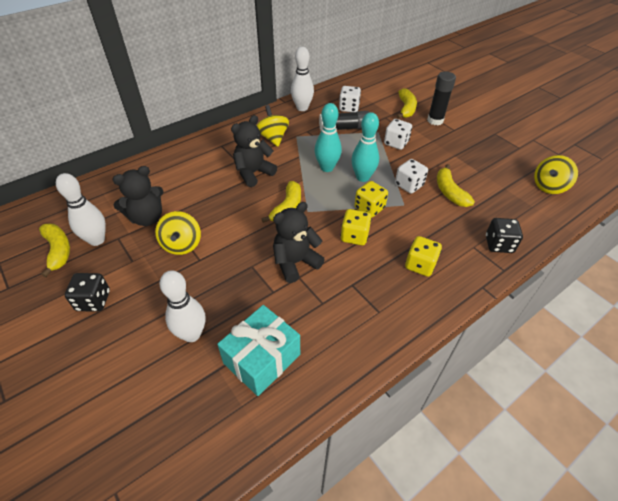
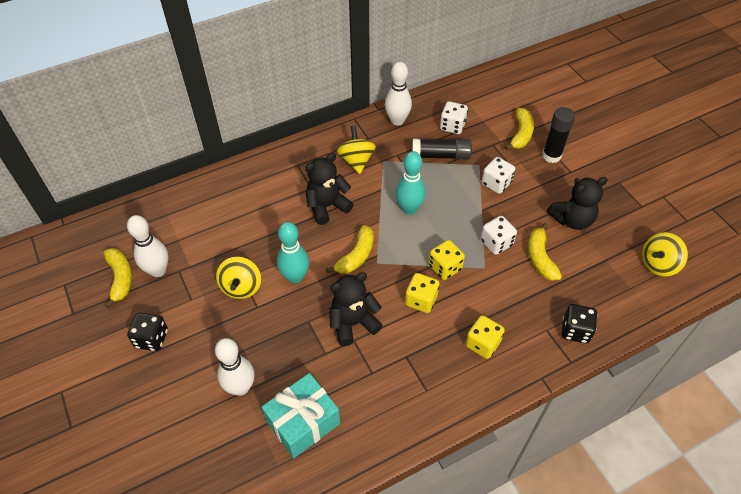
camera: 10 degrees right, 5 degrees up
black teddy bear [112,166,164,226] -> black teddy bear moved to [547,177,608,230]
turquoise bowling pin [351,112,379,182] -> turquoise bowling pin moved to [277,222,309,284]

